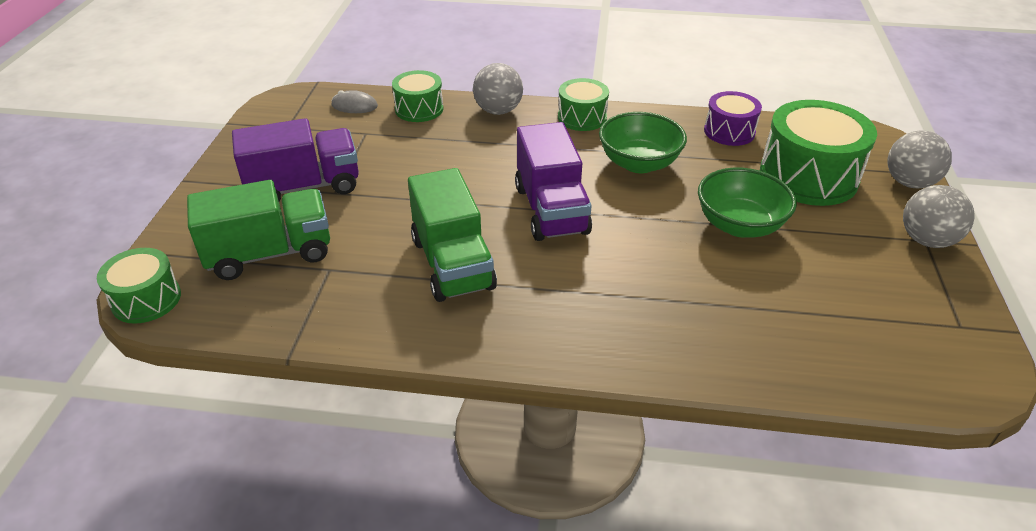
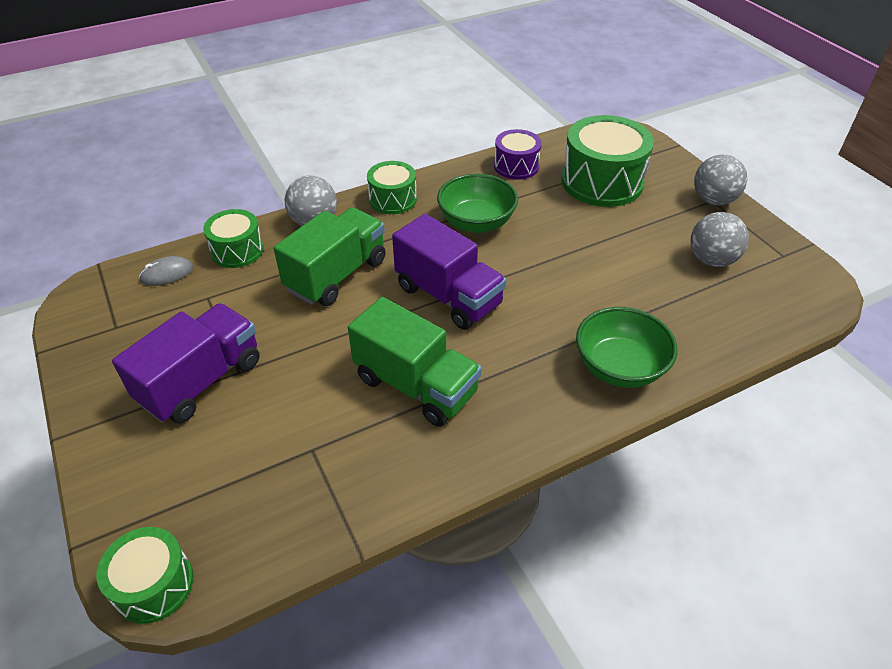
camera: 35 degrees left, 5 degrees up
green truck [187,180,330,280] -> green truck moved to [274,208,386,306]
green bowl [698,168,797,237] -> green bowl moved to [576,307,678,388]
grey ball [887,131,952,188] -> grey ball moved to [691,212,749,267]

